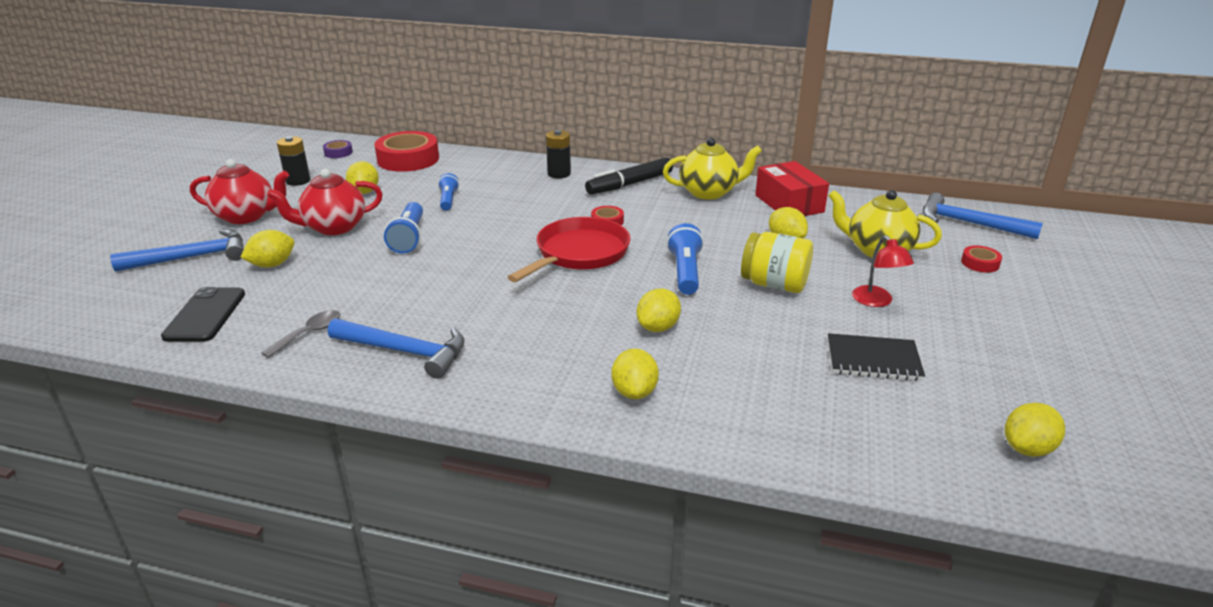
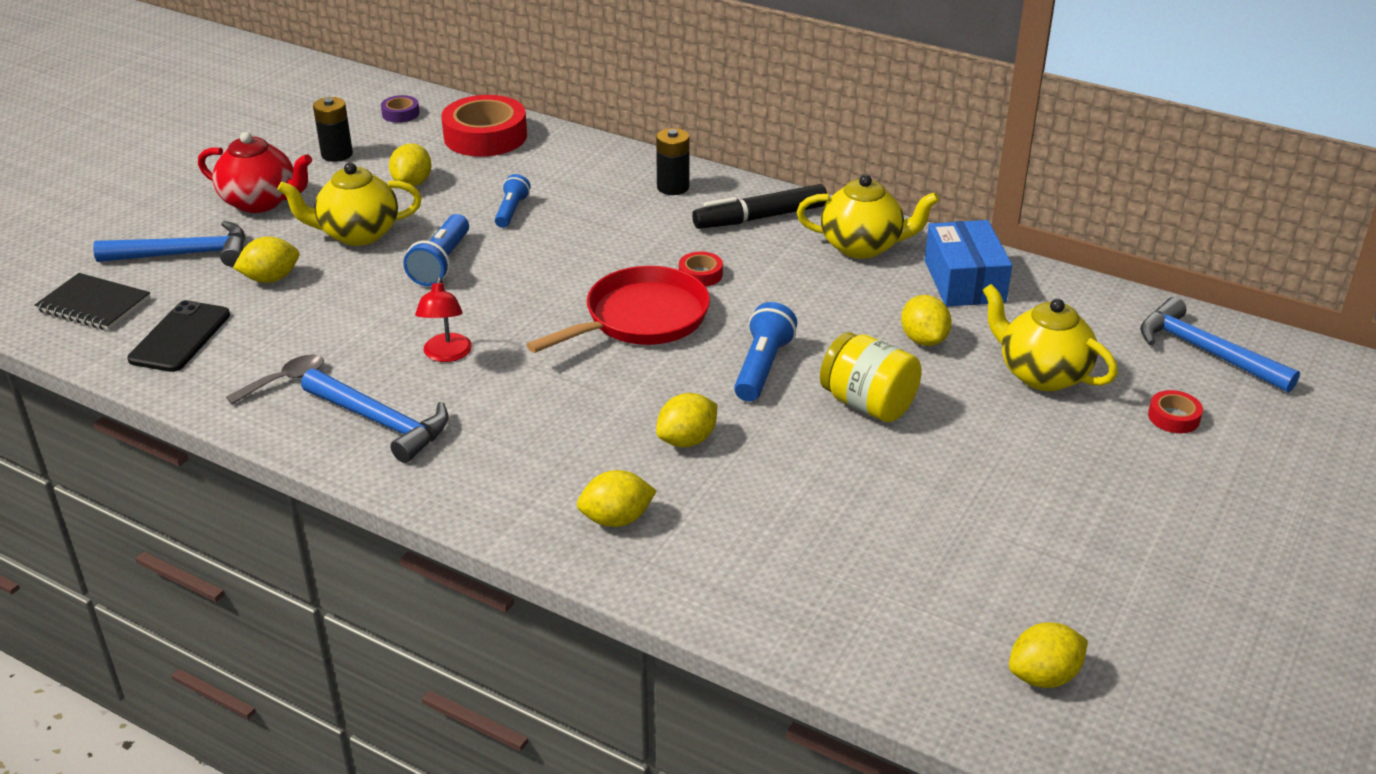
camera: 15 degrees right, 5 degrees up
red teapot [267,169,383,235] -> yellow teapot [277,162,422,246]
yellow lemon [611,348,659,399] -> yellow lemon turned 60 degrees clockwise [577,470,657,527]
red box [755,161,829,216] -> blue box [925,220,1012,307]
black notebook [828,333,925,381] -> black notebook moved to [35,273,151,330]
red lamp [852,235,914,307] -> red lamp moved to [415,277,472,362]

